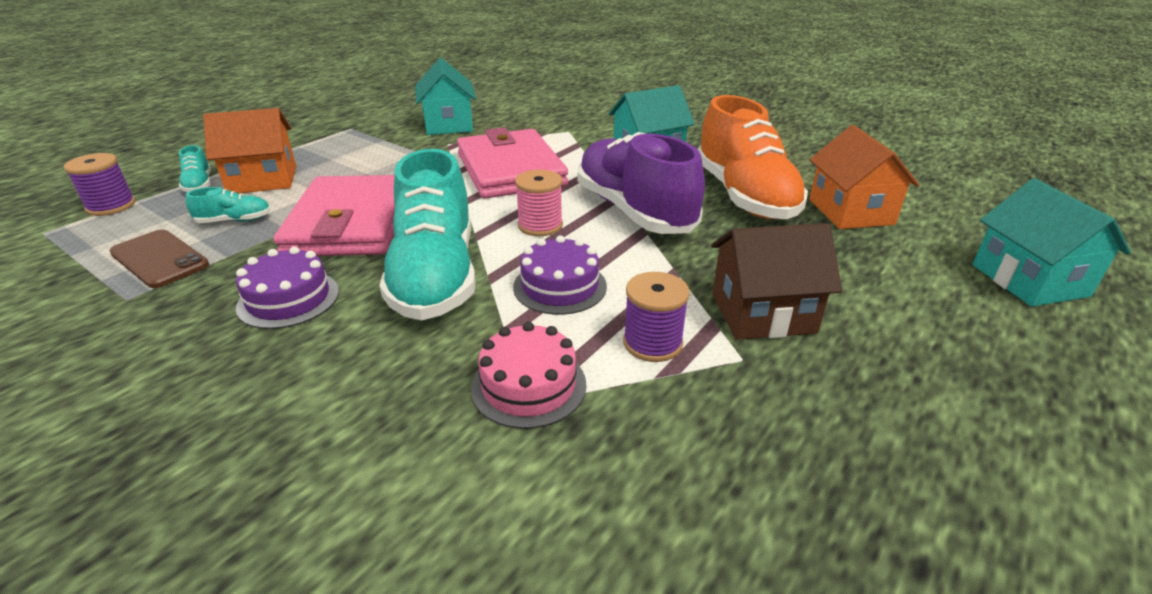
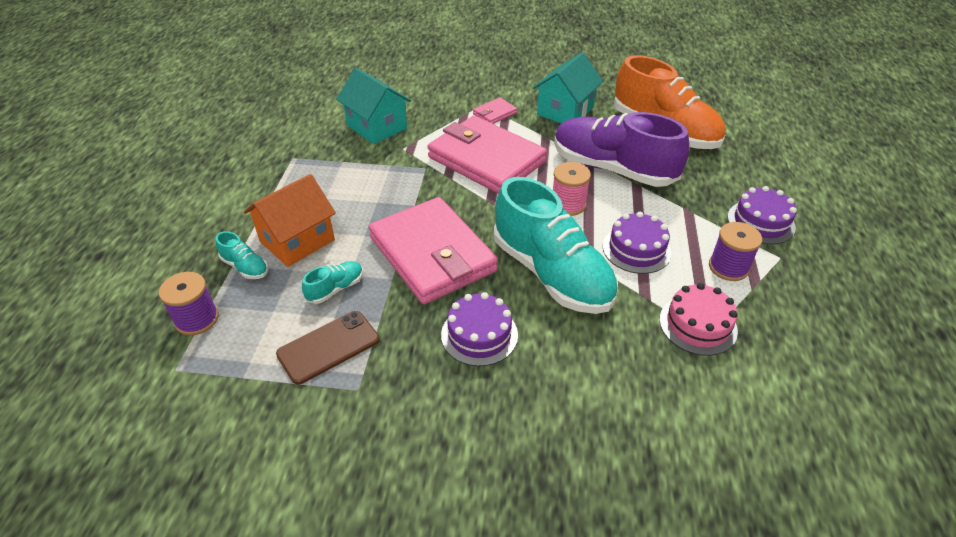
camera: 30 degrees left, 10 degrees up
brown phone [109,229,209,288] -> brown phone turned 45 degrees counterclockwise [276,311,379,385]
brown house [711,223,842,340] -> purple cake [728,186,797,244]
orange house [809,125,919,229] -> none
turquoise house [973,178,1131,307] -> none
none -> pink wallet [473,97,517,124]

